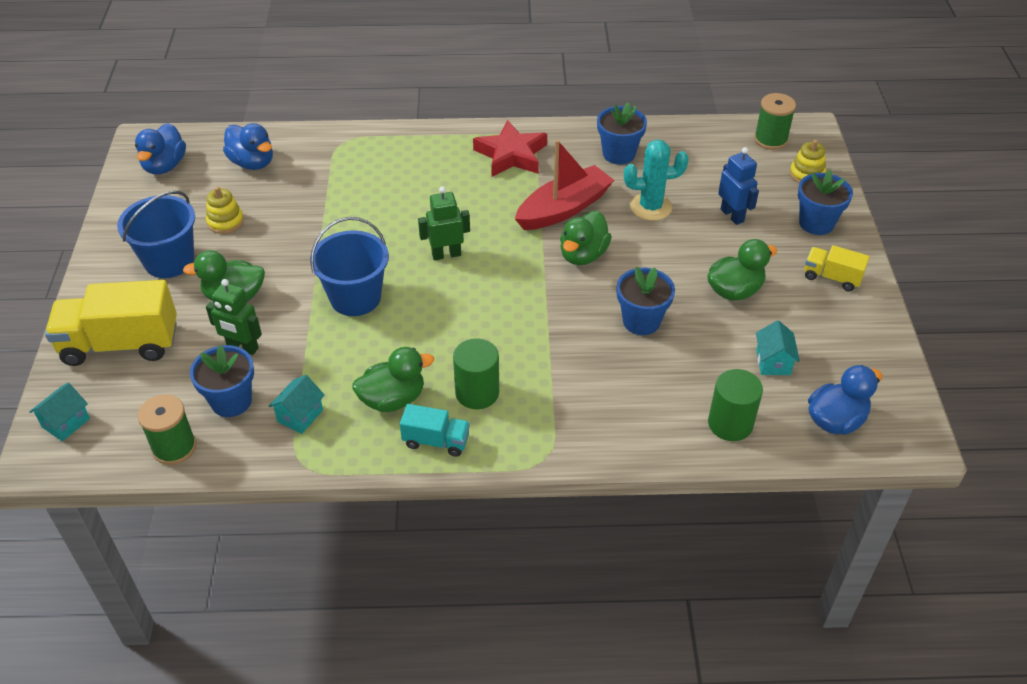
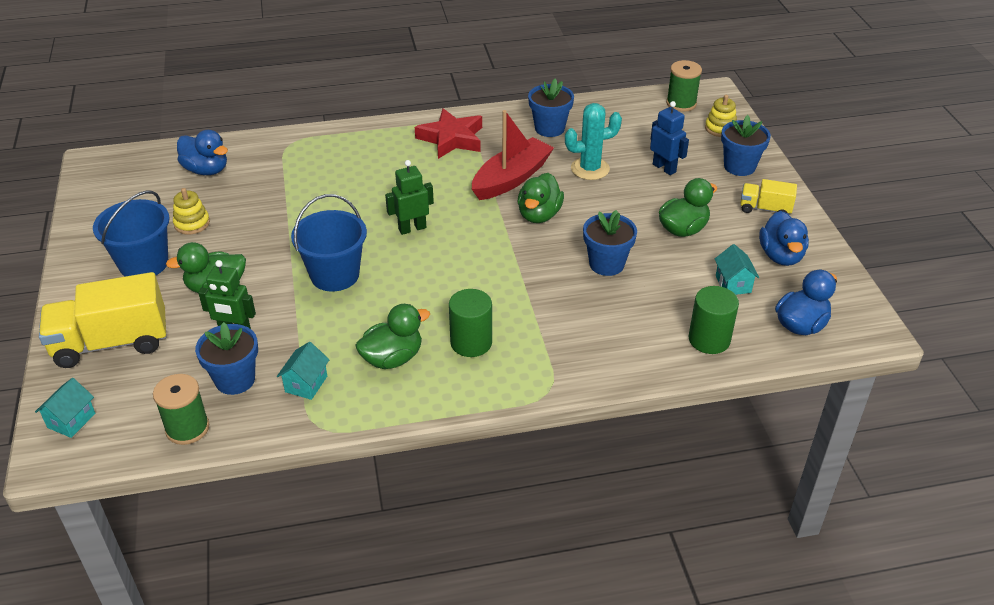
camera: 10 degrees left, 5 degrees down
blue duck [135,123,186,175] -> blue duck moved to [759,211,809,266]
turquoise truck [400,404,470,457] -> none

